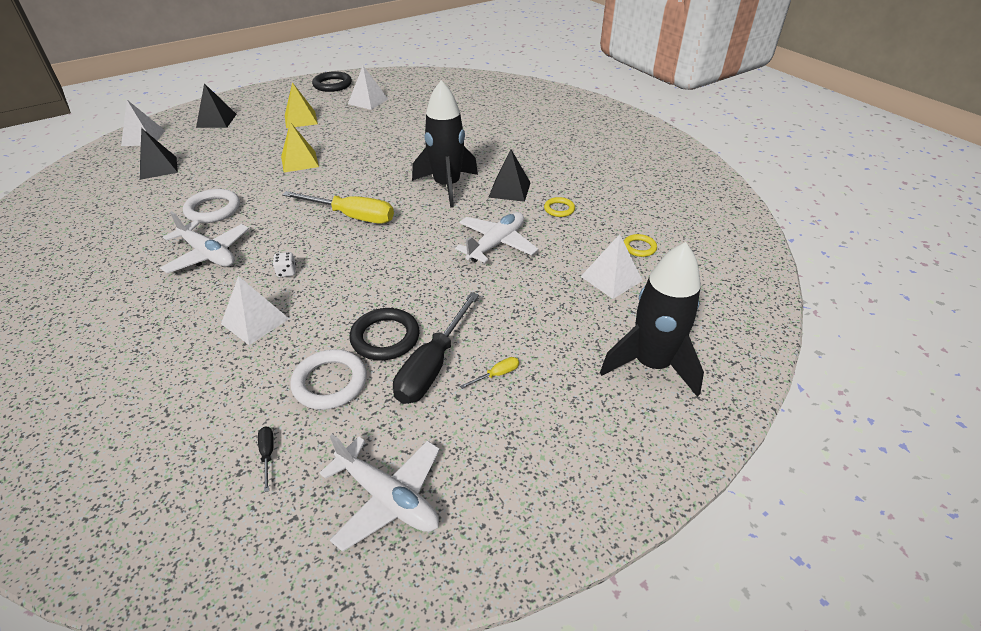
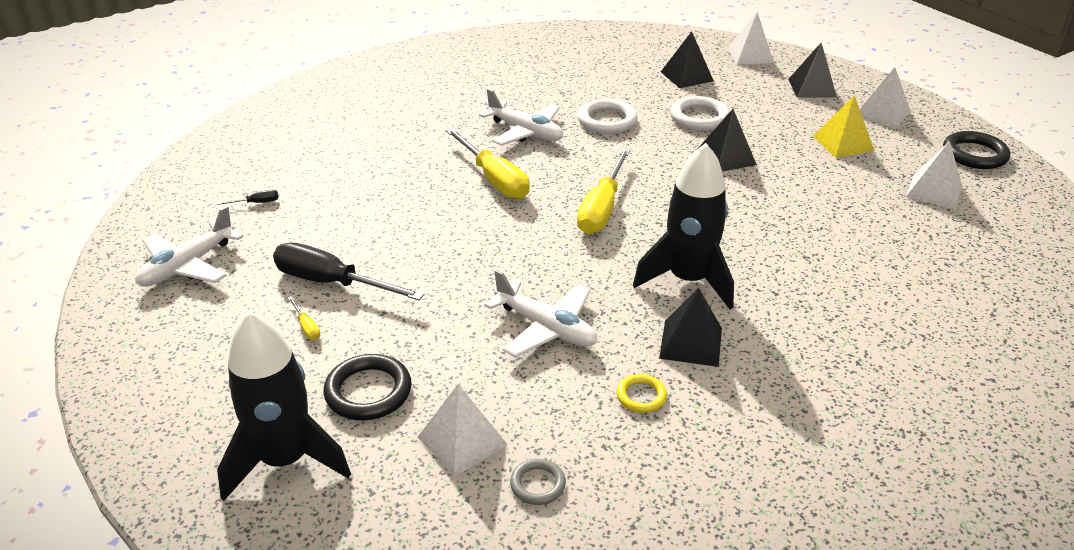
camera: 90 degrees right, 5 degrees down
white plane [160,211,249,273] -> white plane turned 90 degrees counterclockwise [479,89,563,146]
white pyramid [221,276,289,345] -> white pyramid moved to [860,67,911,128]
white dice [273,252,296,277] -> yellow screwdriver [445,128,530,199]
yellow pyramid [281,122,319,172] -> black pyramid [699,109,757,172]
white ring [290,349,367,410] -> white ring moved to [670,96,730,131]
black ring [350,308,420,361] -> black ring moved to [323,354,412,420]
yellow ring [623,234,657,257] -> grey ring [510,459,566,505]

